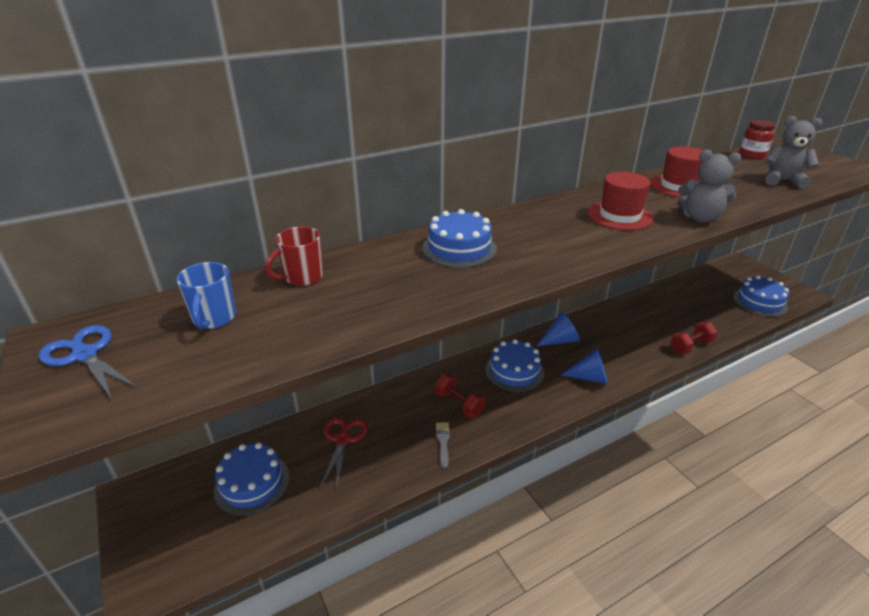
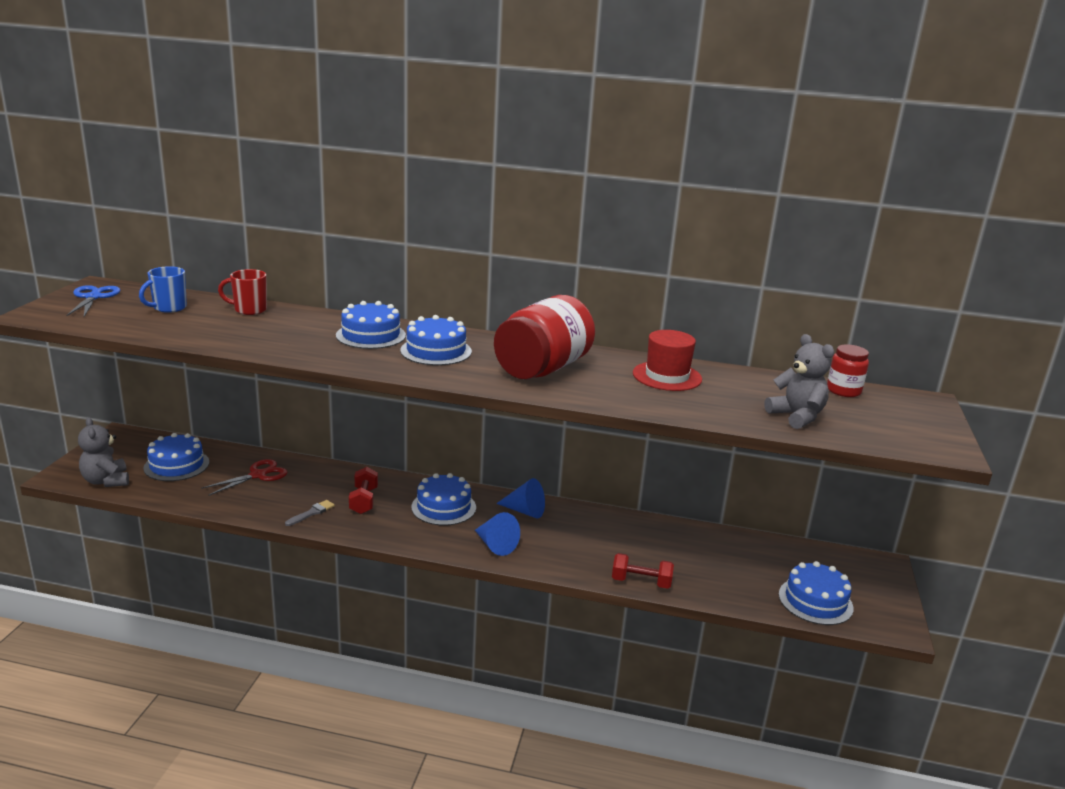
camera: 40 degrees right, 10 degrees down
red hat [587,172,654,230] -> red jar [494,295,595,379]
grey teddy bear [678,150,741,222] -> grey teddy bear moved to [78,417,129,487]
none -> blue cake [400,315,472,365]

